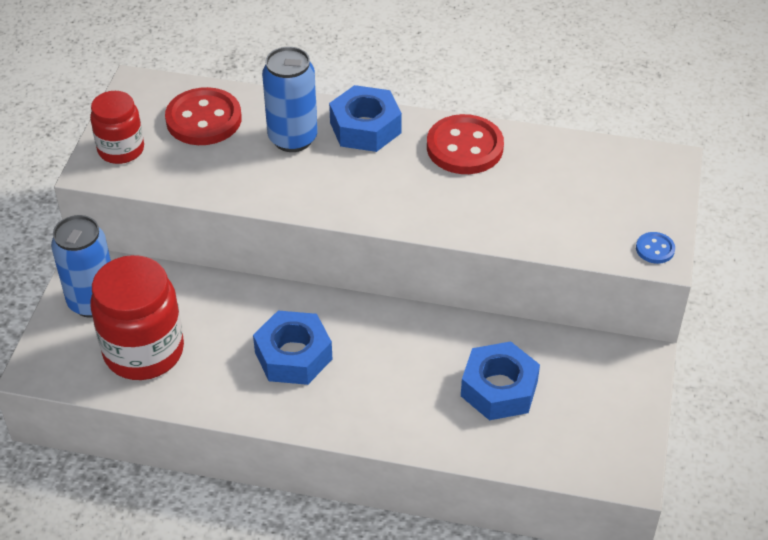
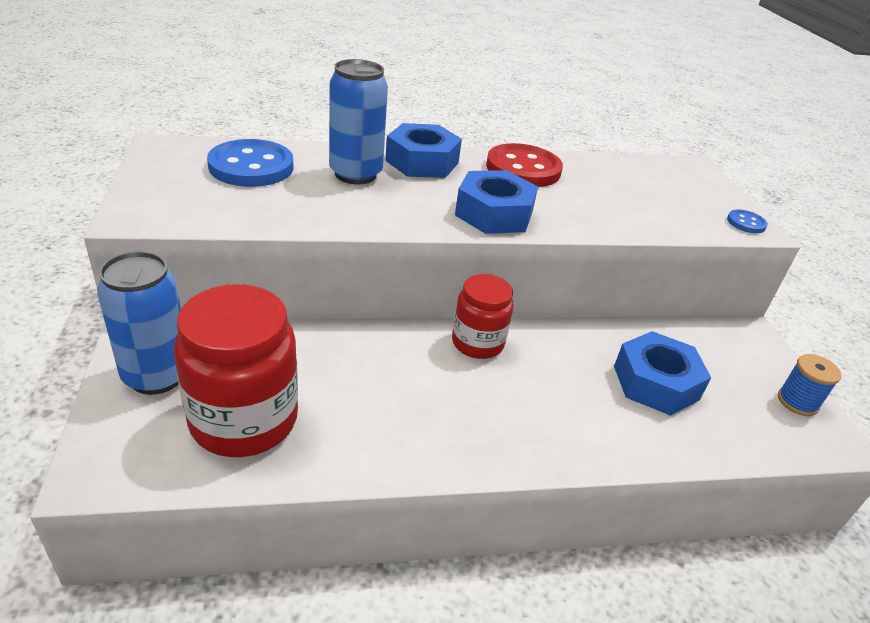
camera: 25 degrees left, 10 degrees down
red jar [90,91,144,164] -> red jar moved to [452,274,513,359]
red button [165,87,242,145] -> blue button [207,139,294,187]
blue nut [253,311,332,385] -> blue nut moved to [455,170,538,234]
none -> blue spool [778,354,841,416]

